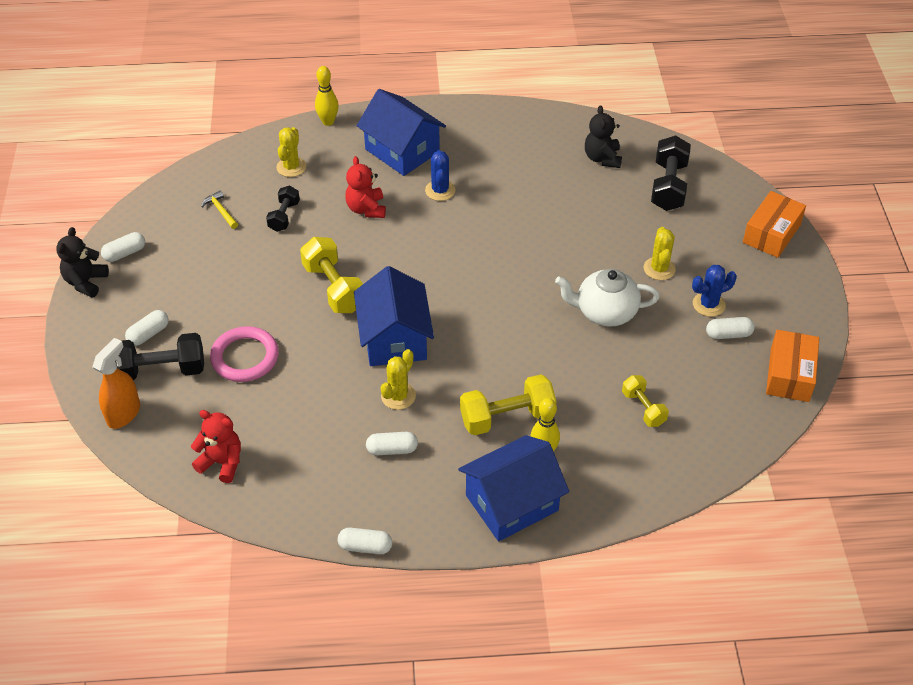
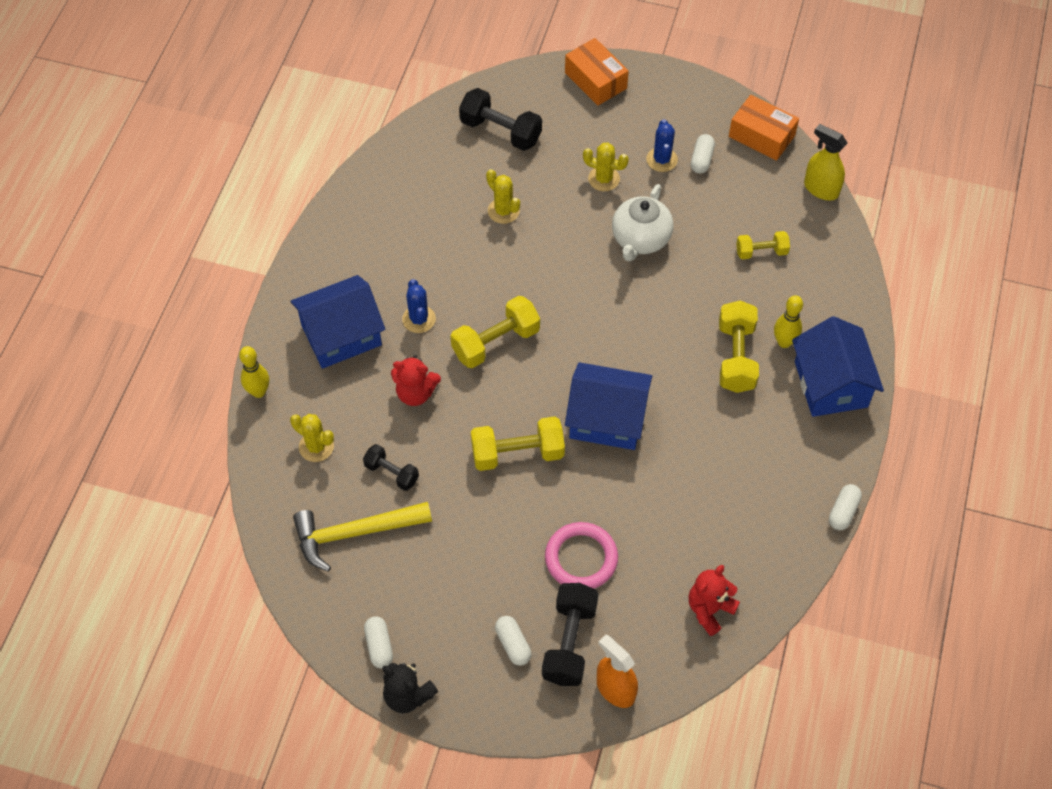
camera: 70 degrees left, 10 degrees up
yellow hammer [201,190,238,229] -> yellow hammer [293,502,432,571], size x2.22
white capsule [366,432,418,455] -> none
yellow cactus [381,349,416,410] -> yellow cactus moved to [486,169,520,224]
blue cactus [425,150,456,201] -> blue cactus turned 60 degrees clockwise [402,279,436,333]
black teddy bear [585,106,622,168] -> none
none -> yellow dumbbell [451,296,540,368]
none -> yellow spray bottle [804,124,847,200]

